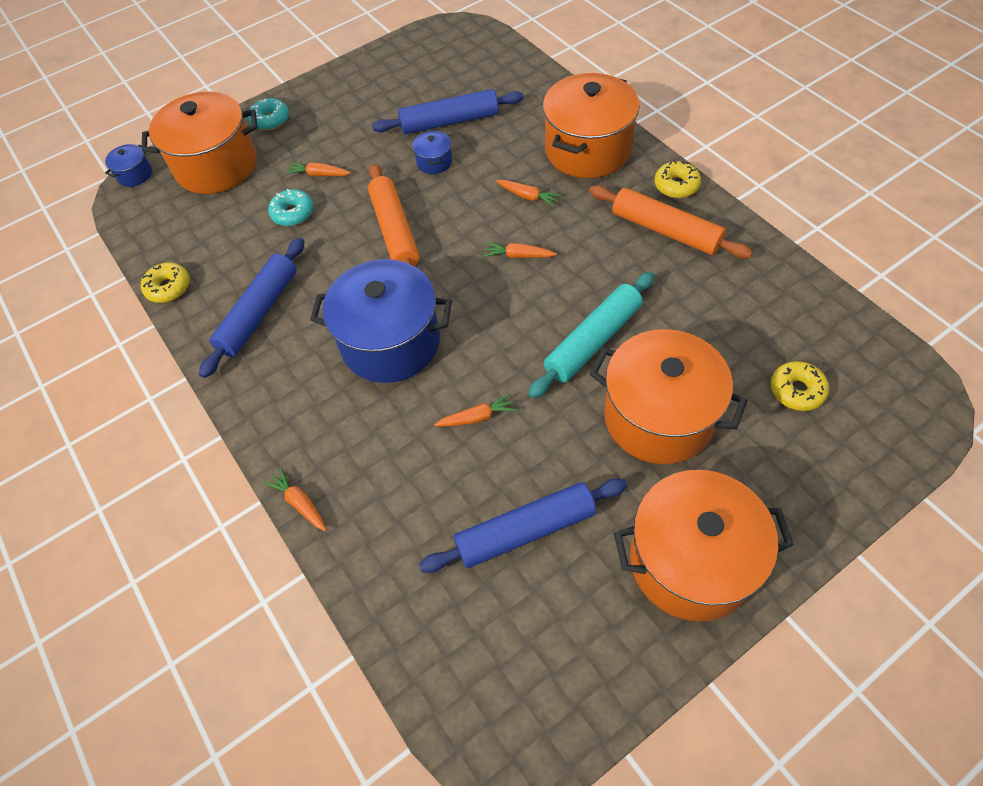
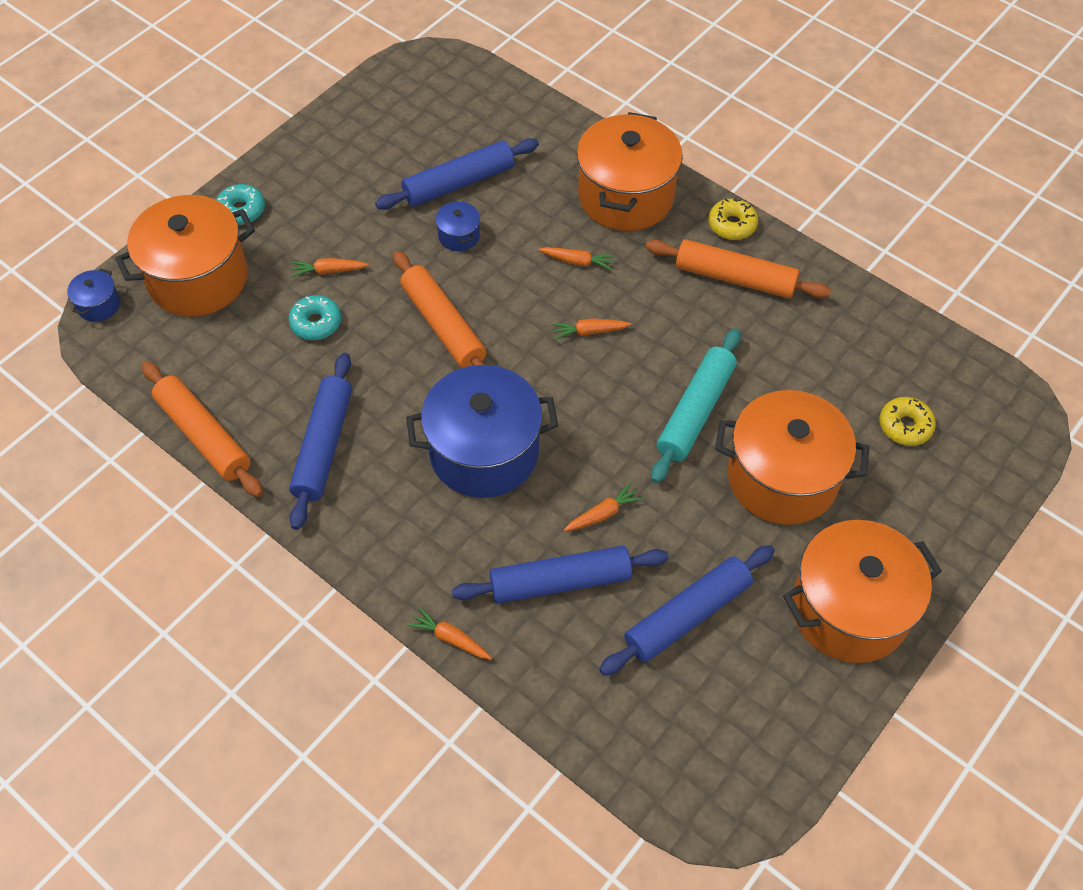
camera: 20 degrees left, 0 degrees up
yellow donut [141,262,190,303] -> orange rolling pin [142,362,263,497]
none -> blue rolling pin [452,546,669,604]

